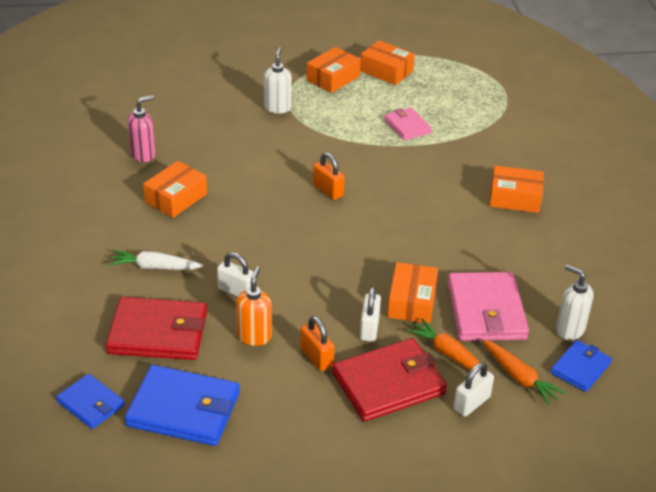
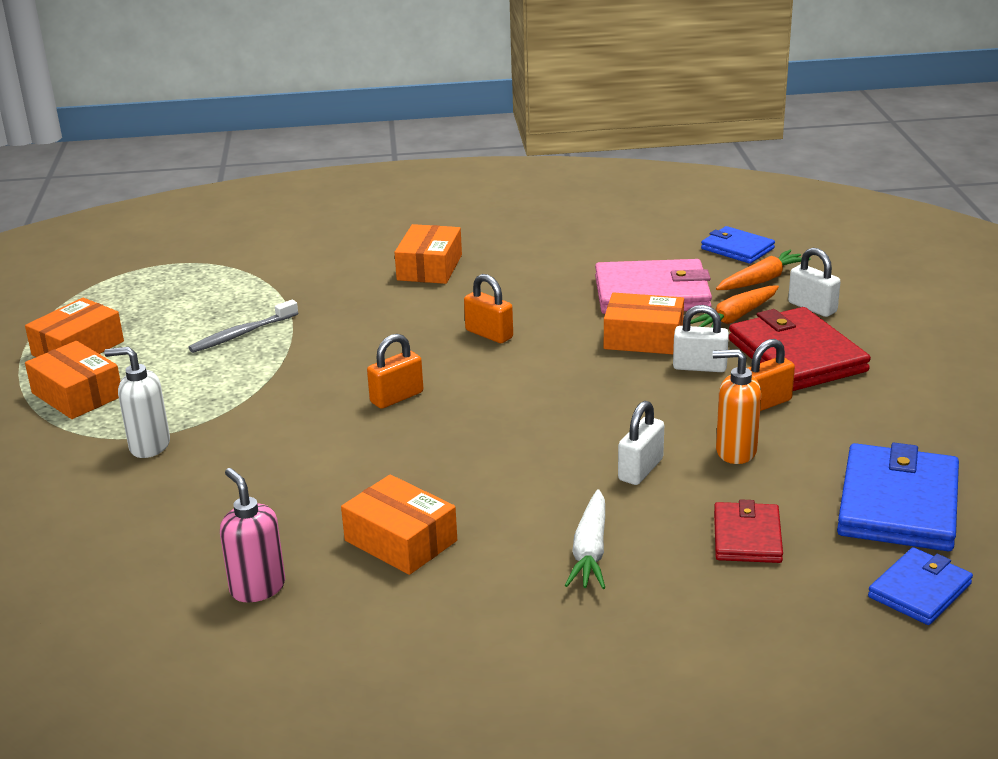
camera: 85 degrees left, 10 degrees down
red wallet [106,297,207,360] -> red wallet [714,499,783,563], size x0.58
pink wallet [384,107,432,140] -> grey toothbrush [188,300,298,353]
white soap dispenser [556,265,593,340] -> none
none -> orange padlock [464,274,513,343]

